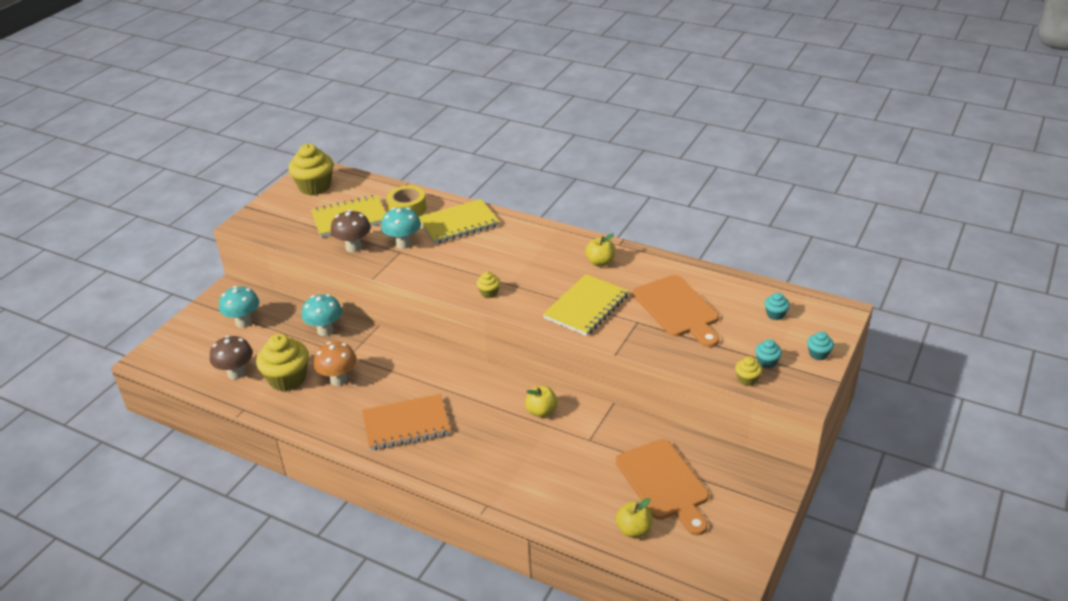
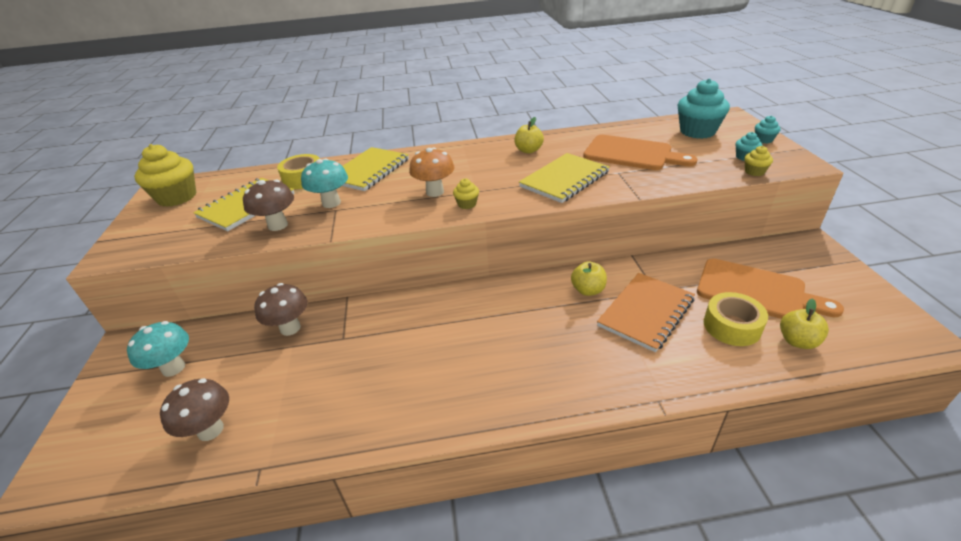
camera: 35 degrees left, 0 degrees up
yellow cupcake [256,334,309,392] -> none
turquoise mushroom [302,294,342,336] -> brown mushroom [254,283,308,336]
orange mushroom [314,342,357,386] -> orange mushroom moved to [409,147,455,197]
orange notebook [362,394,450,450] -> orange notebook moved to [597,273,695,352]
yellow notebook [543,274,629,336] -> yellow notebook turned 45 degrees clockwise [519,153,610,203]
turquoise cupcake [765,292,790,320] -> turquoise cupcake [677,79,730,139], size x2.17
none -> yellow tape [704,292,768,346]

